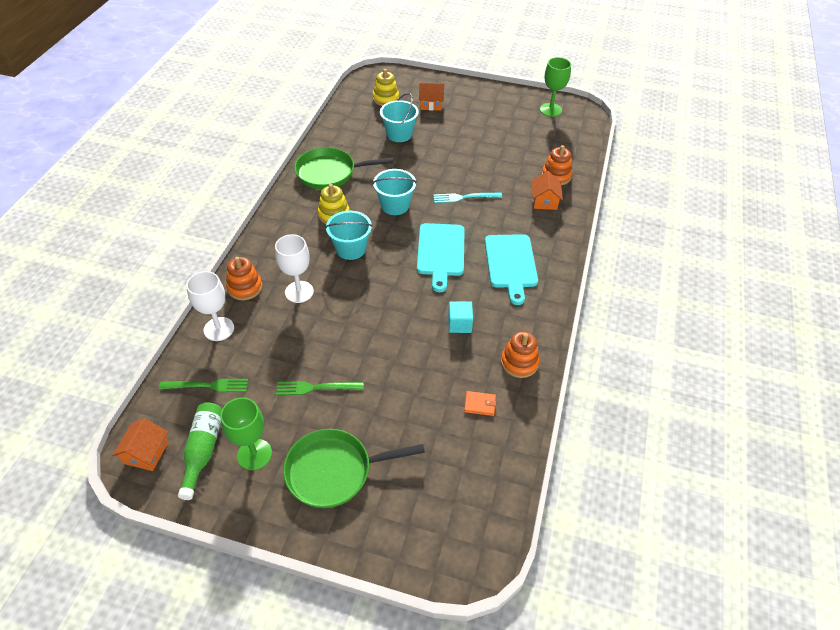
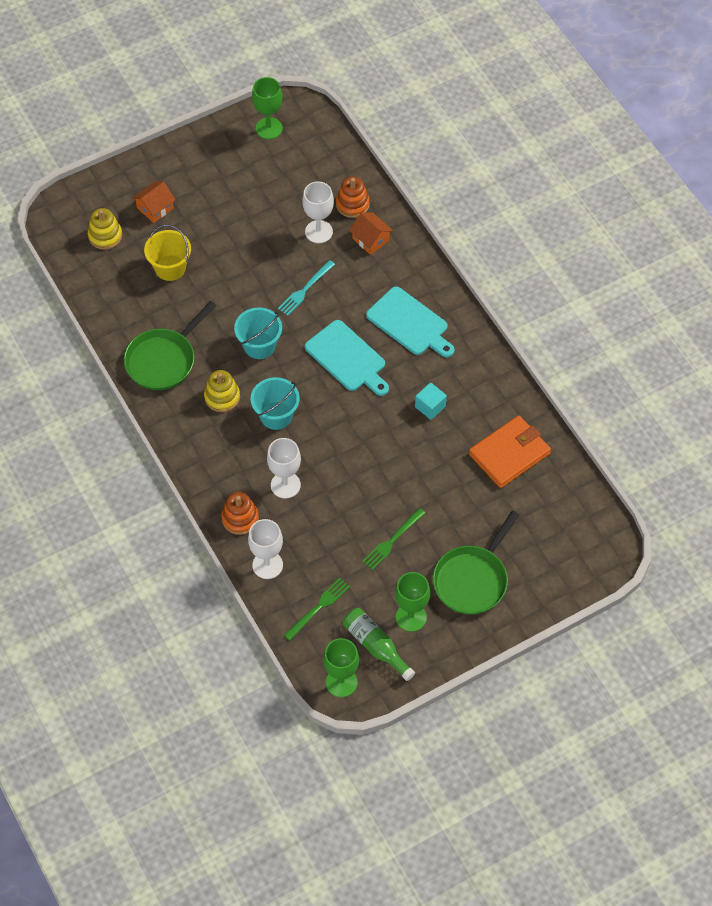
camera: 45 degrees left, 10 degrees up
orange house [112,418,168,471] -> green goblet [323,638,359,697]
turquoise bucket [380,93,419,142] -> yellow bucket [144,224,191,281]
orange wallet [464,391,496,416] -> orange wallet [469,415,551,488], size x2.41
orange stacking toy [501,332,540,378] -> none
none -> white goblet [302,181,334,243]

